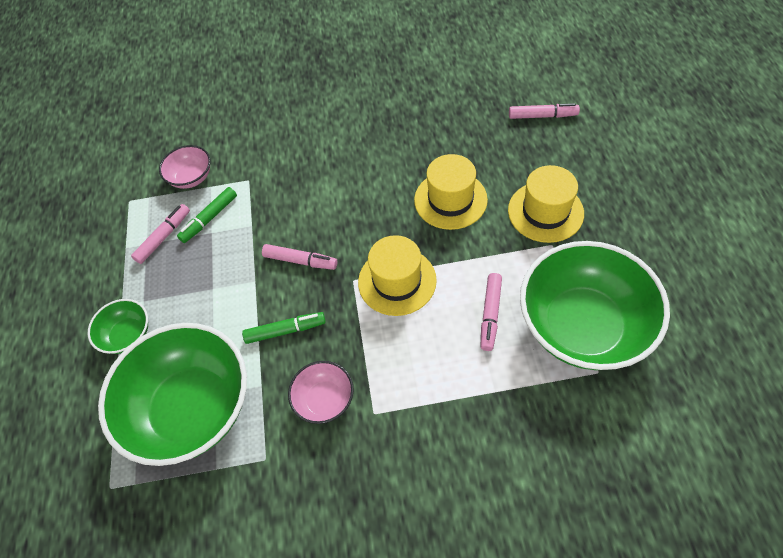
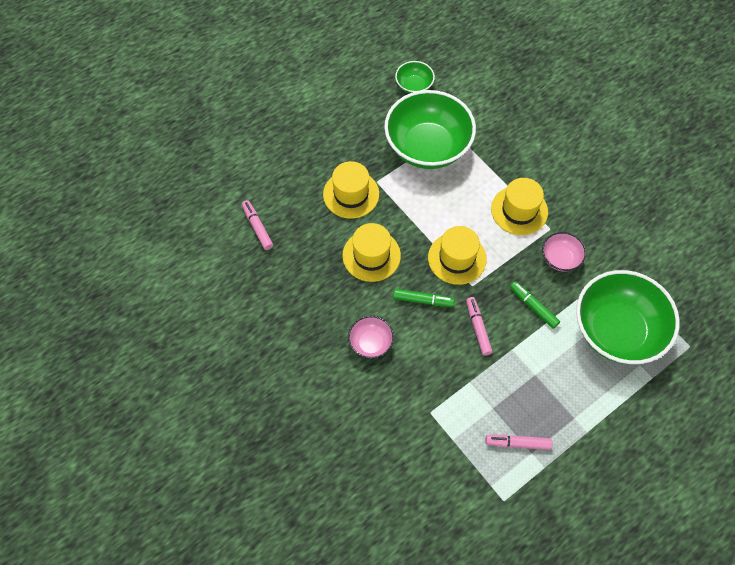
camera: 125 degrees left, 5 degrees up
green bowl [88,299,148,354] -> green bowl moved to [395,61,435,94]
pink bowl [159,145,211,189] -> pink bowl moved to [348,316,394,359]
green marker [177,187,237,243] -> green marker moved to [393,289,454,307]
pink marker [480,273,502,351] -> none
none -> yellow hat [491,178,548,235]

